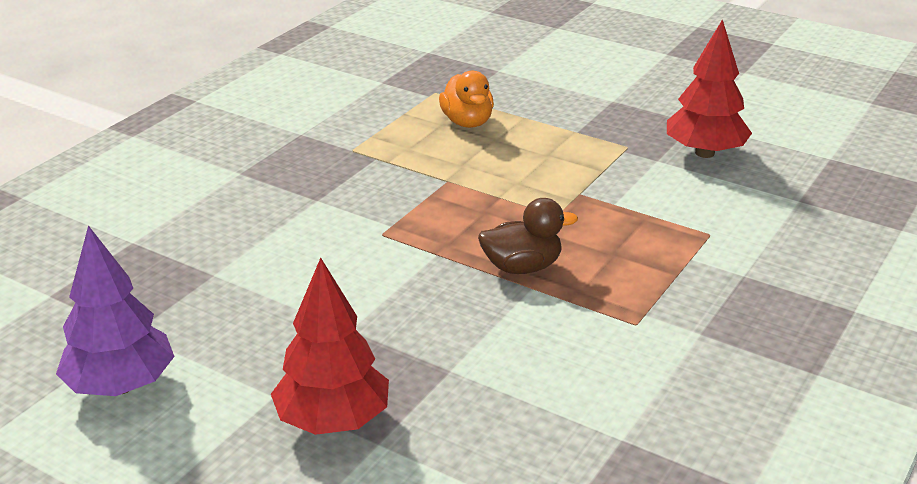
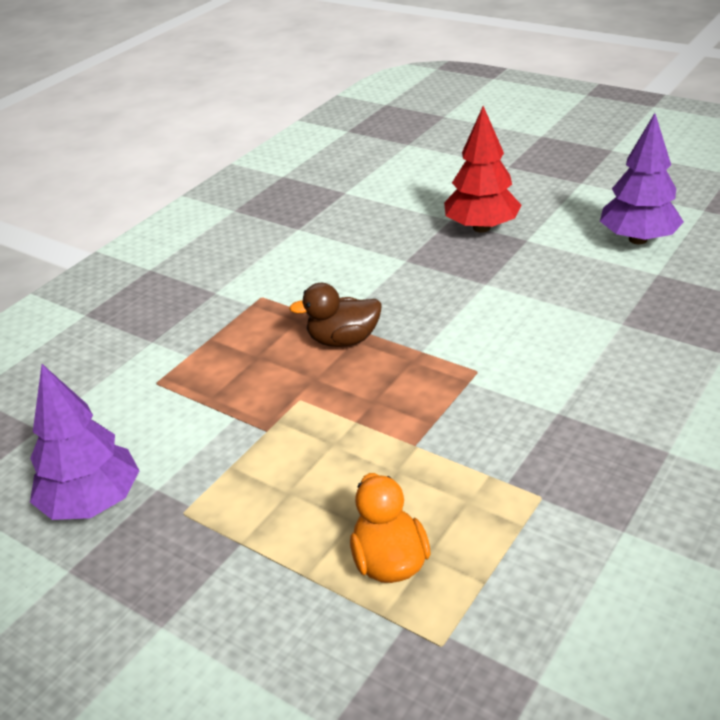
camera: 175 degrees left, 5 degrees up
red tree [667,19,752,158] -> purple tree [30,364,140,520]

